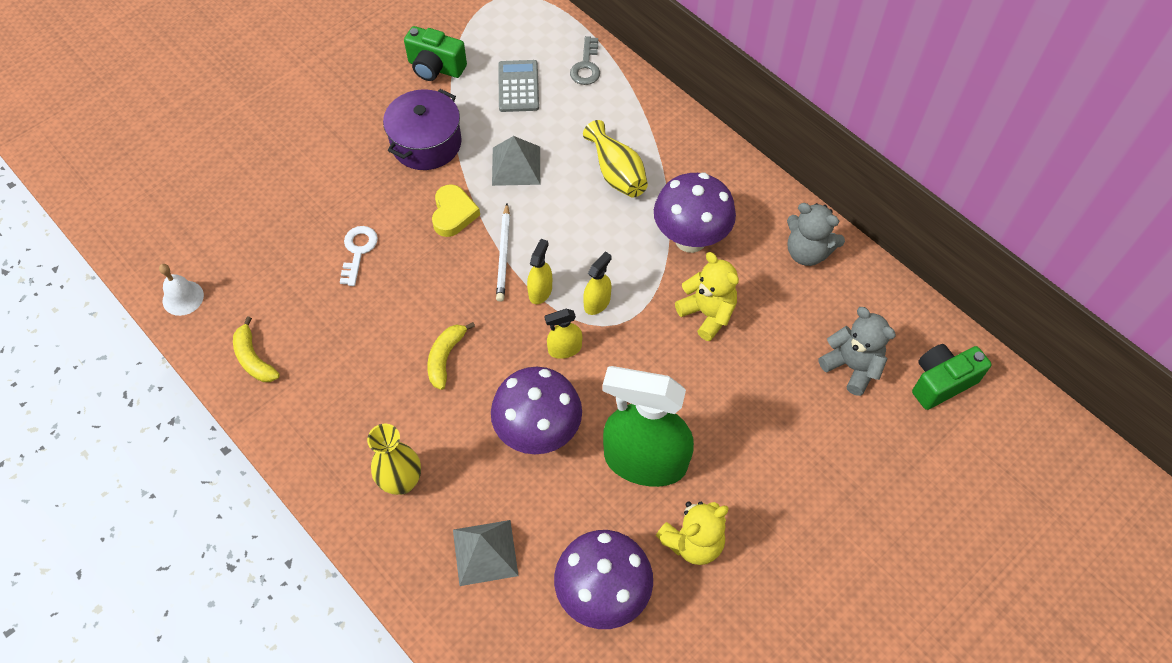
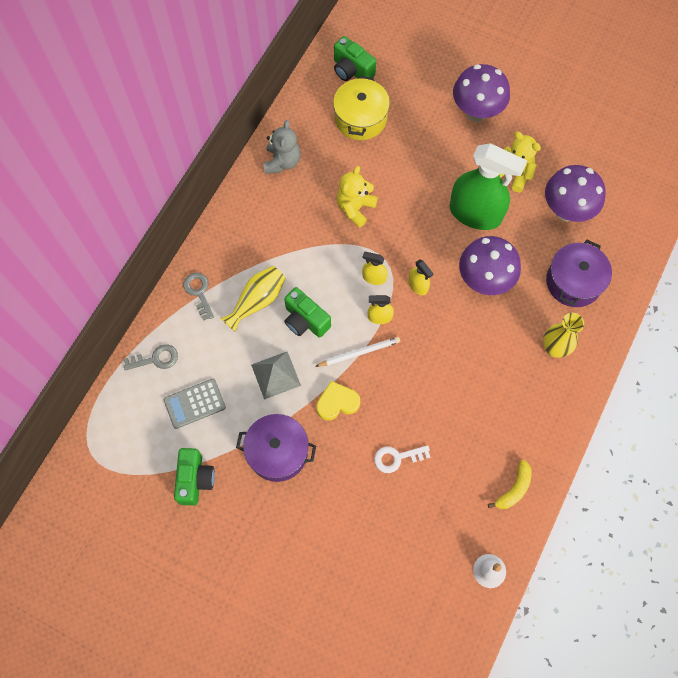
camera: 110 degrees left, 10 degrees up
yellow banana [427,322,475,390] -> none
grey pyramid [453,520,519,586] -> purple pot [546,240,612,307]
green spray bottle [602,366,694,487] -> green spray bottle turned 60 degrees counterclockwise [450,143,527,230]
purple mushroom [654,173,736,253] -> purple mushroom moved to [453,64,510,122]
grey teddy bear [819,307,896,396] -> yellow pot [333,76,390,140]
none -> grey key [183,273,214,321]
none -> green camera [284,287,331,338]

